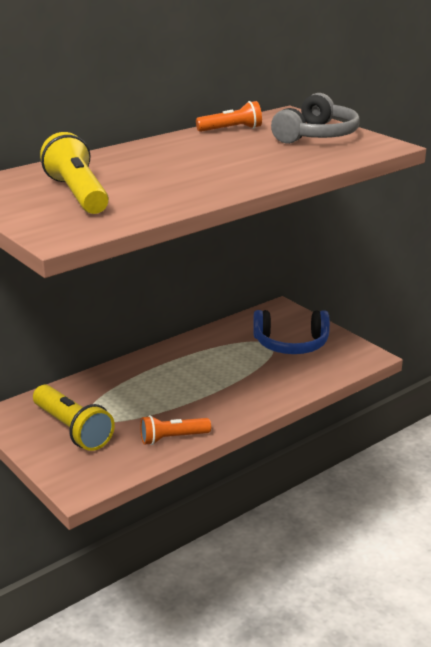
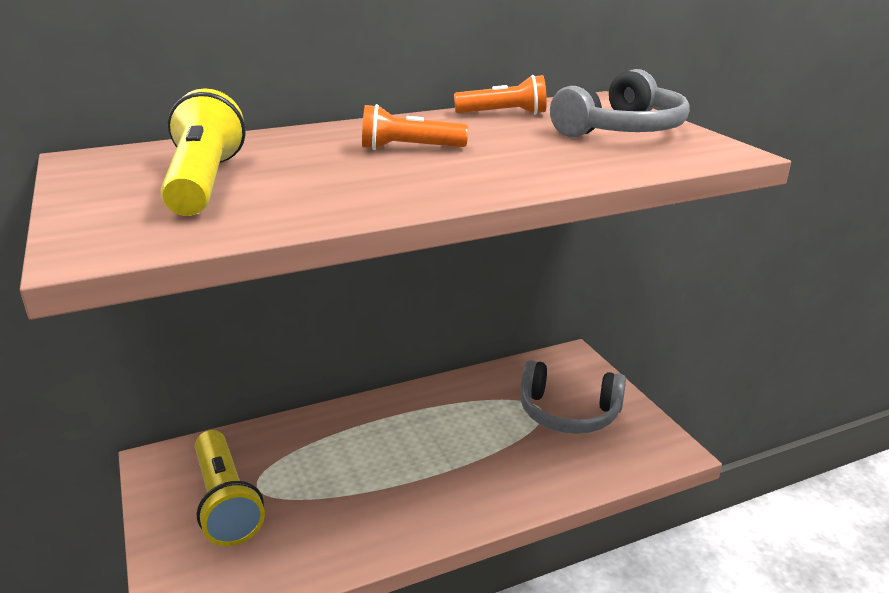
camera: 15 degrees right, 0 degrees up
orange flashlight [140,415,211,445] -> orange flashlight moved to [362,104,468,150]
blue headphones [253,310,330,354] -> grey headphones [520,360,626,434]

